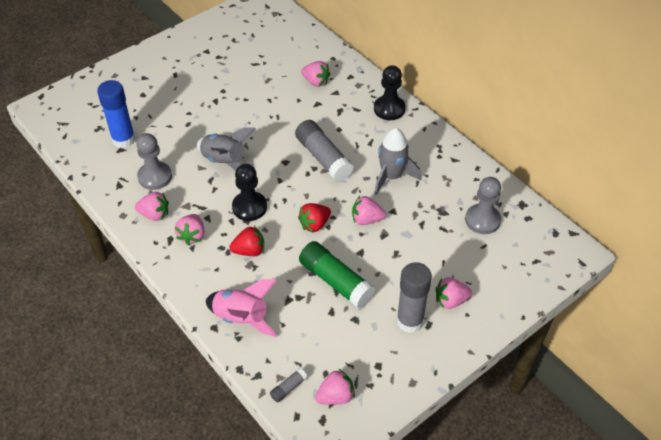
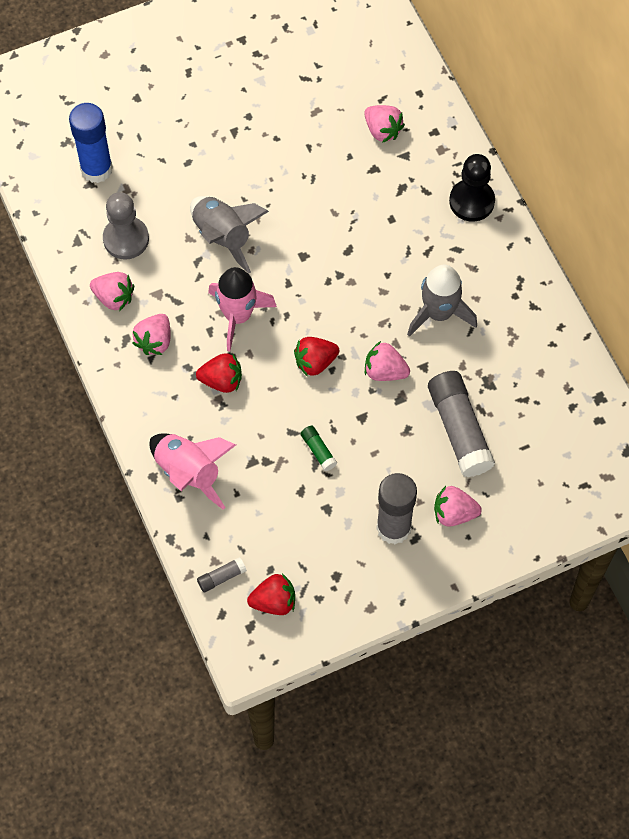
camera: 15 degrees right, 15 degrees up
black pawn [232,164,267,221] -> pink rocket [208,267,277,351]
grey glue stick [295,120,354,182] -> grey glue stick moved to [428,371,495,477]
green glue stick [299,241,375,308] -> green glue stick [300,426,337,471], size x0.45
pink strawberry [315,369,355,405] -> red strawberry [247,574,295,615]
grey pawn [465,177,501,234] -> none

